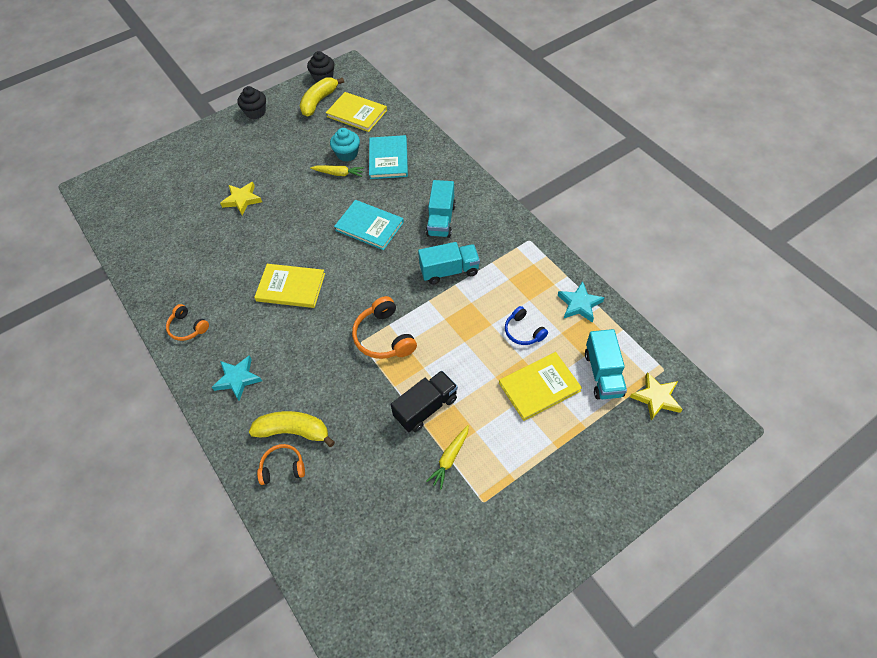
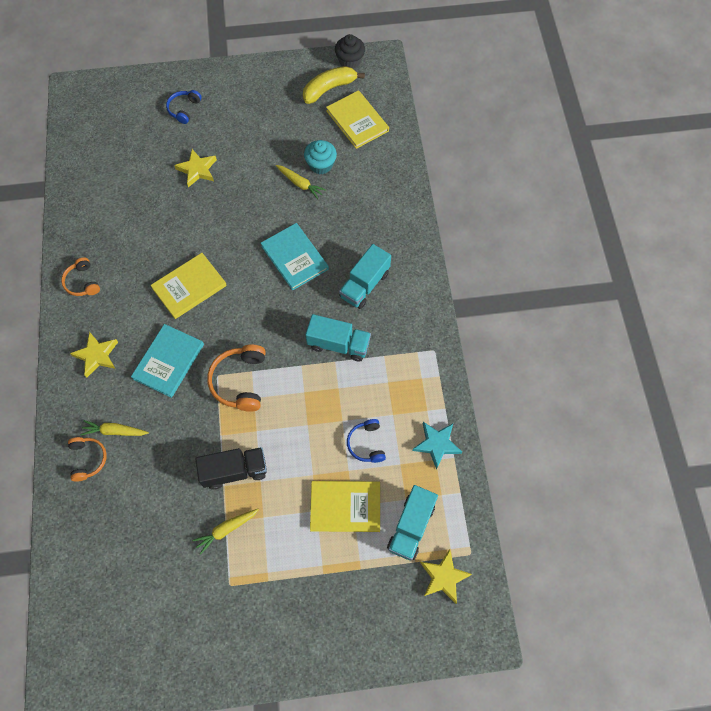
camera: 25 degrees right, 10 degrees up
turquoise star [212,355,262,400] -> yellow star [70,332,118,377]
black cupcake [237,86,266,119] -> none
yellow banana [249,411,335,447] -> yellow carrot [80,420,149,436]
yellow book [254,264,325,308] -> yellow book turned 75 degrees counterclockwise [150,253,227,319]
orange headphones [257,444,305,485] -> orange headphones turned 60 degrees clockwise [68,437,107,482]
turquoise book [369,135,408,179] -> turquoise book moved to [131,324,204,398]
none -> blue headphones [166,90,202,124]

